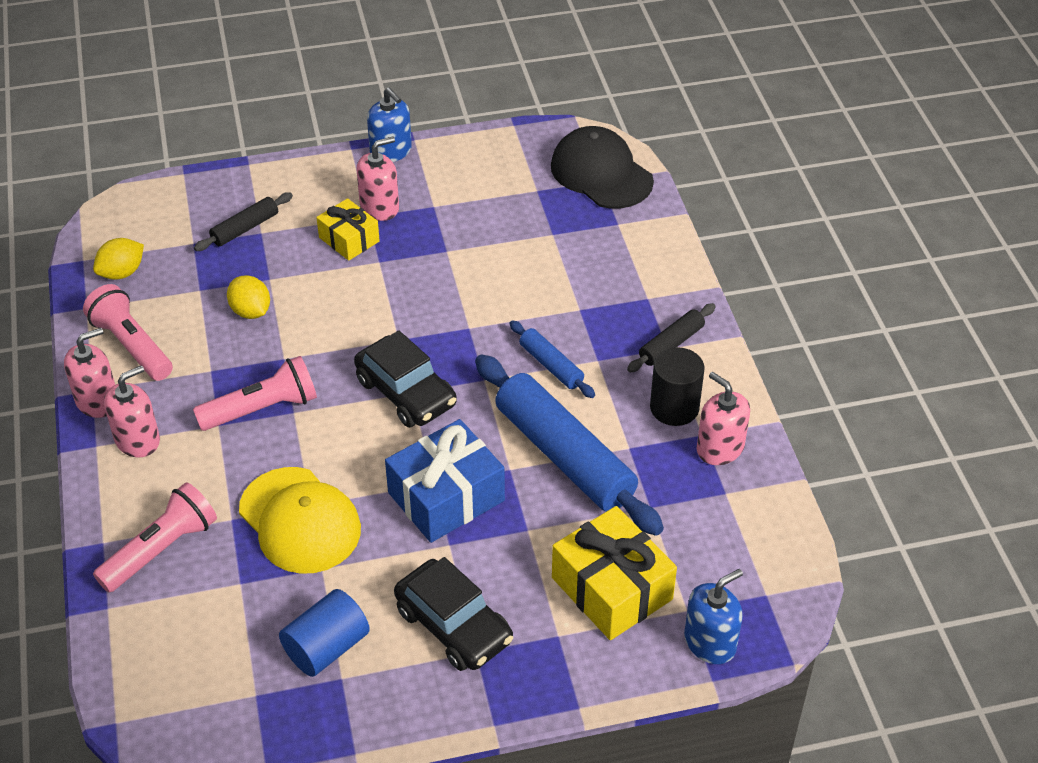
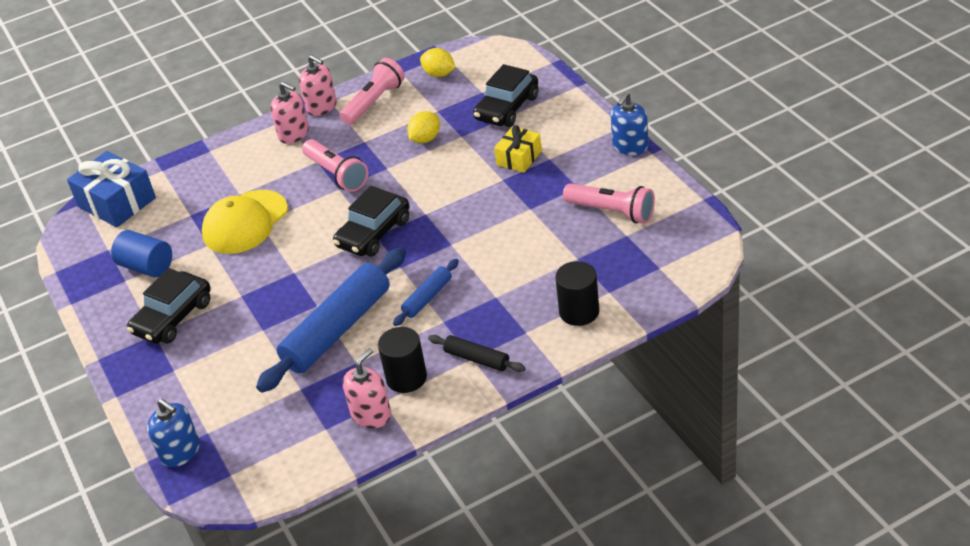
camera: 80 degrees right, 5 degrees down
pink flashlight [93,482,217,593] -> pink flashlight moved to [563,183,655,223]
black rolling pin [194,192,293,251] -> black car [473,64,539,127]
pink soap dispenser [356,136,399,221] -> none
blue gift [385,419,505,543] -> blue gift moved to [67,151,156,227]
black cap [551,126,654,209] -> none
yellow gift [552,506,677,640] -> none
none -> black cylinder [555,261,599,326]

